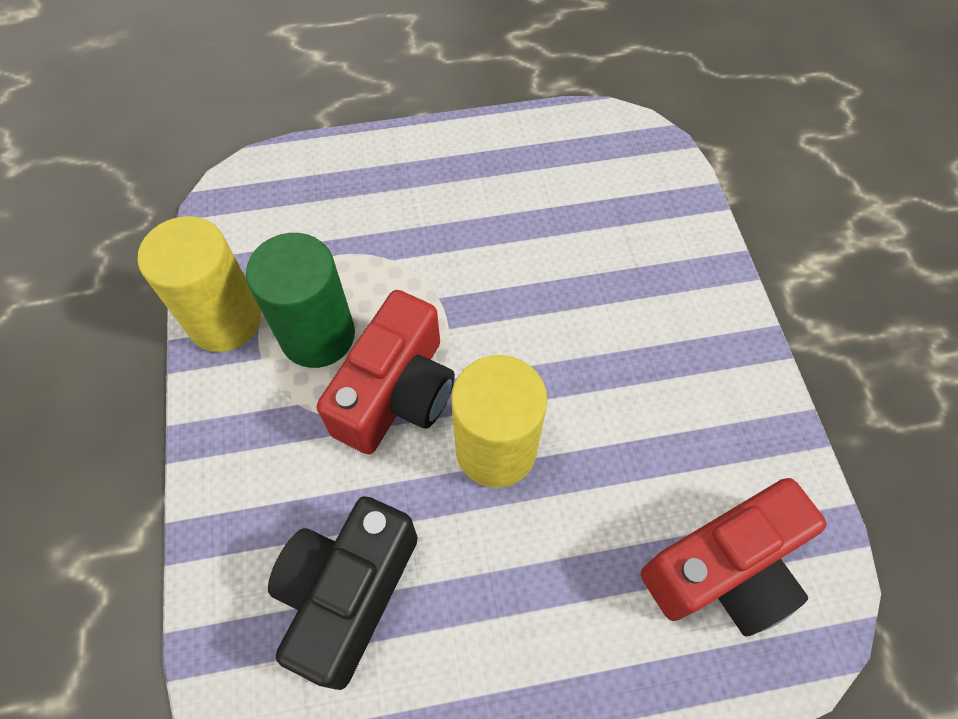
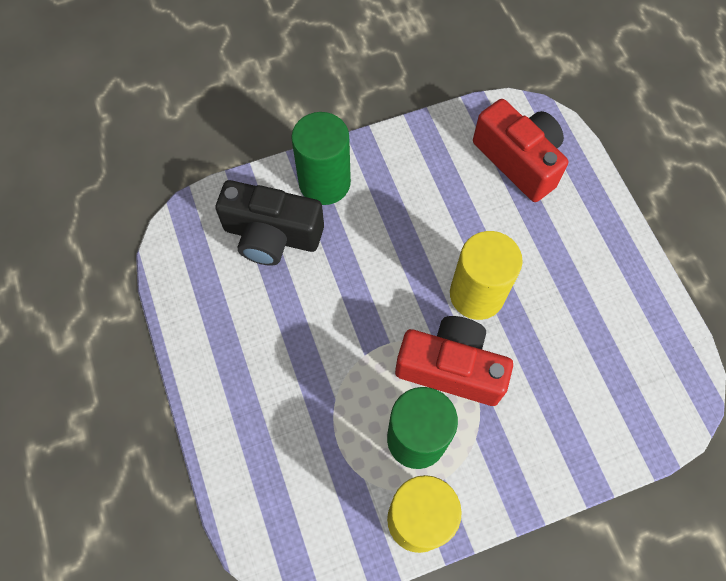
camera: 100 degrees left, 5 degrees up
black camera [268,496,418,690] -> black camera moved to [216,180,324,266]
none -> green cylinder [291,112,351,205]

